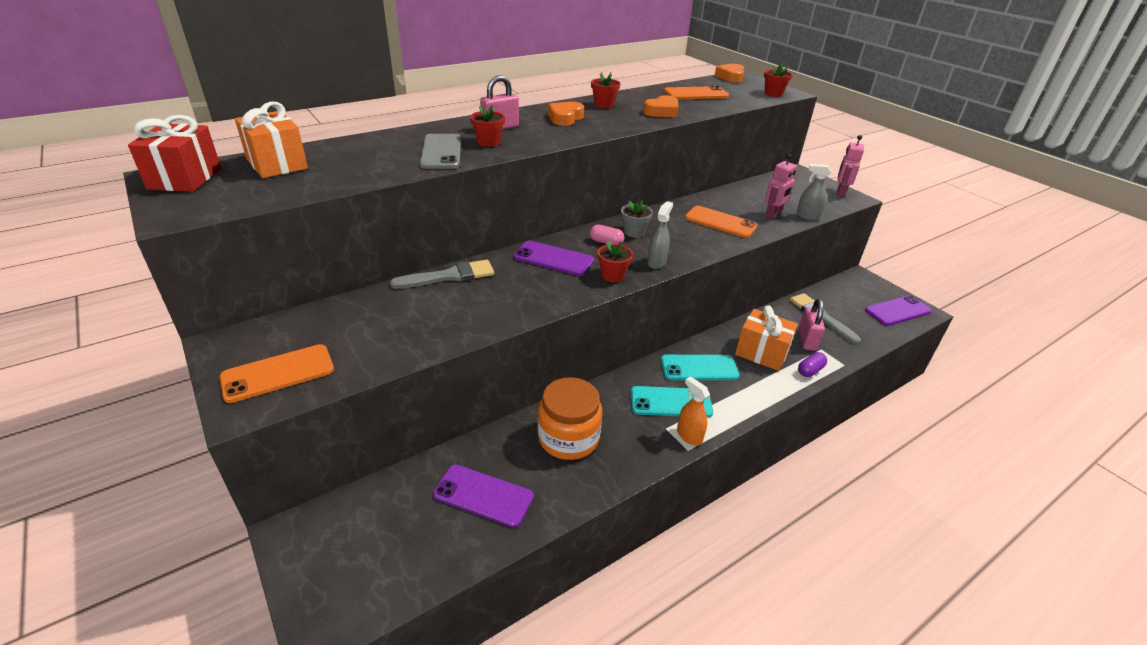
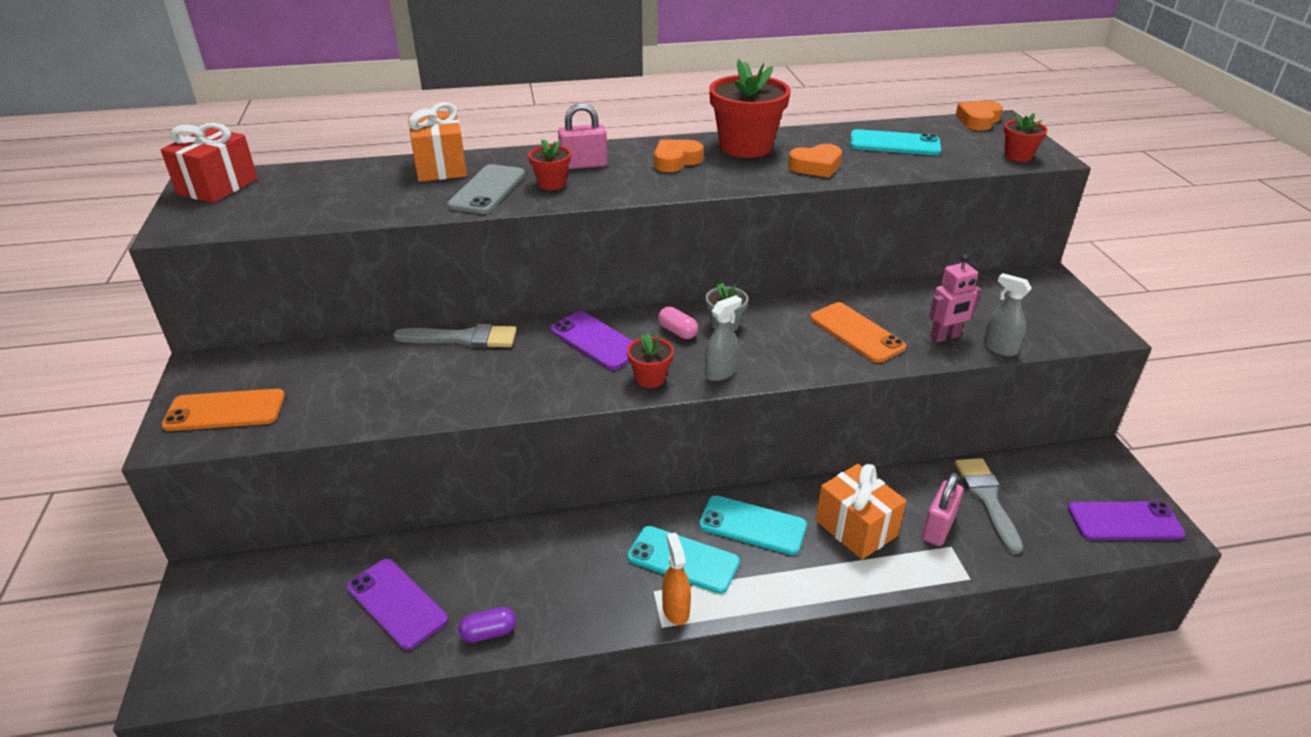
camera: 25 degrees right, 0 degrees up
orange gift [235,102,308,178] -> orange gift moved to [408,102,467,182]
orange jar [538,377,602,460] -> none
red flower pot [591,72,620,108] -> red flower pot [709,59,791,158], size x2.00
orange phone [664,86,729,99] -> turquoise phone [850,129,941,155]
purple capsule [798,352,827,377] -> purple capsule moved to [459,607,516,643]
pink robot [837,135,864,198] -> none

